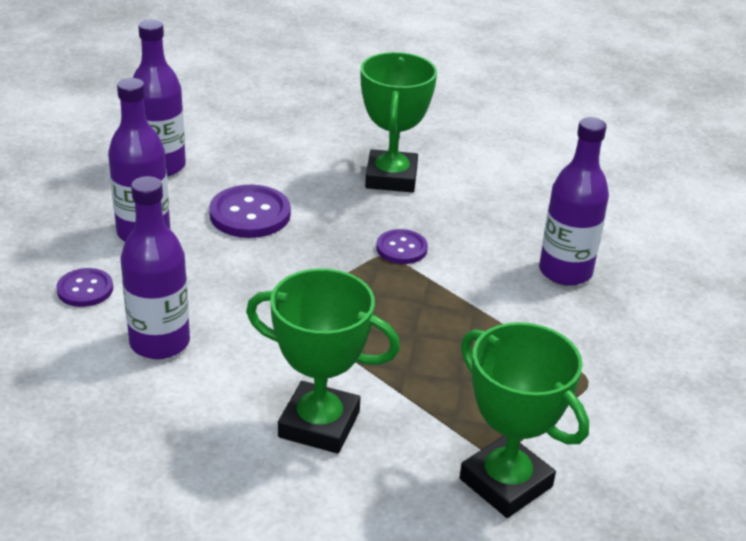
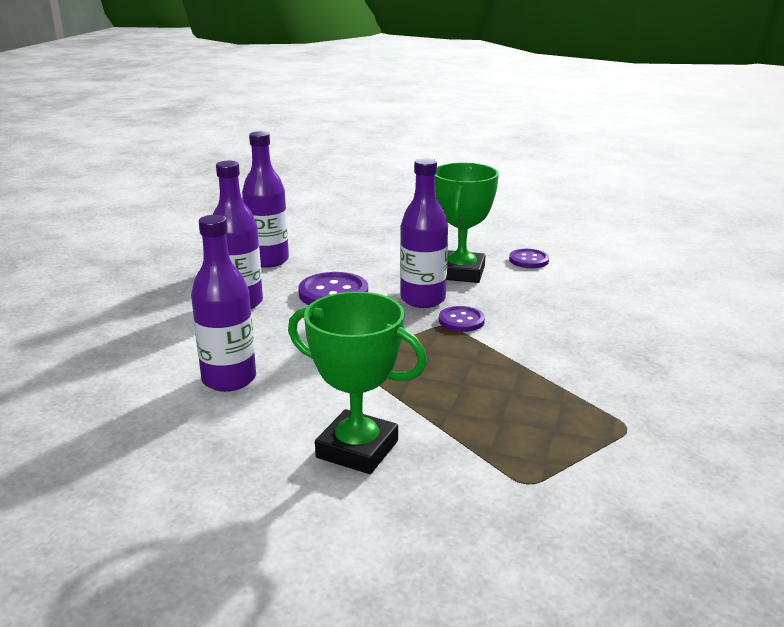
camera: 10 degrees right, 10 degrees down
purple button [56,268,113,307] -> purple button moved to [509,249,549,268]
green trophy [460,322,589,518] -> none
purple bottle [539,117,609,286] -> purple bottle moved to [400,158,448,308]

